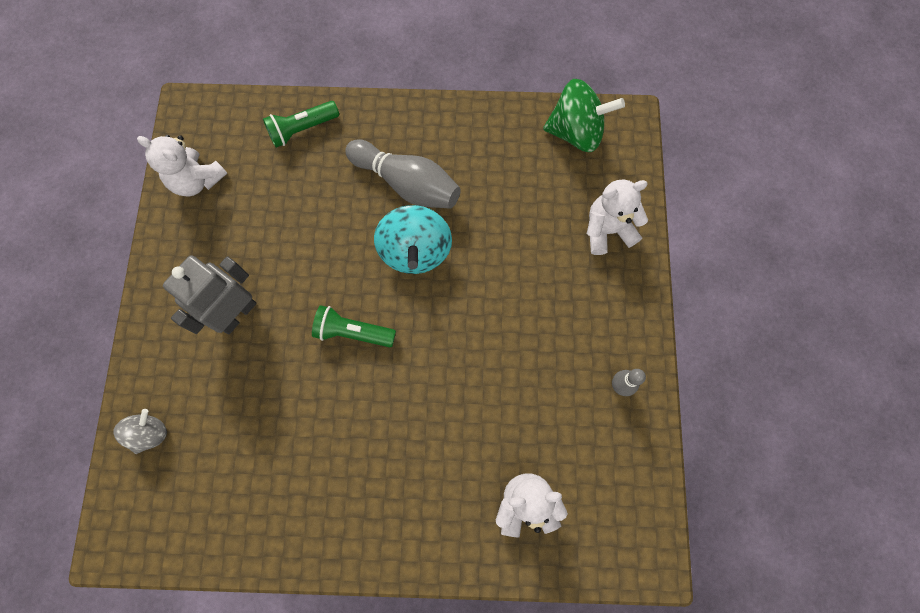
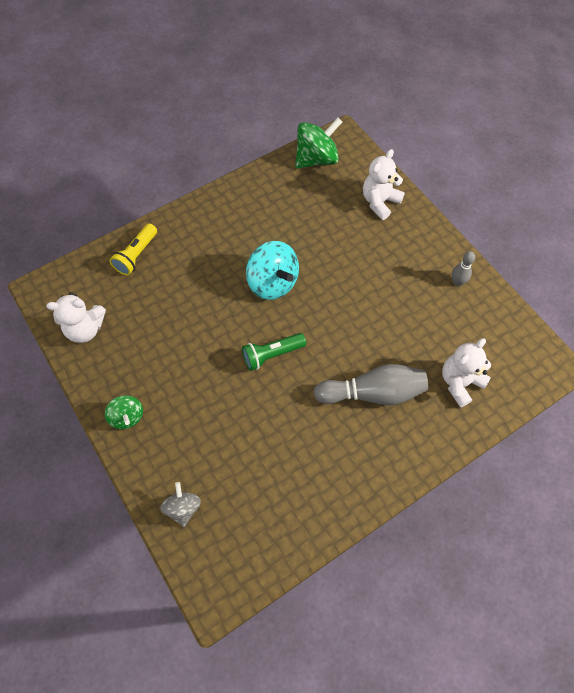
camera: 35 degrees left, 10 degrees down
grey robot [163,255,257,334] -> none
green flashlight [263,101,339,148] -> yellow flashlight [109,223,157,275]
grey bowling pin [345,139,461,209] -> grey bowling pin moved to [314,364,428,405]
none -> green spinning top [105,395,143,429]

